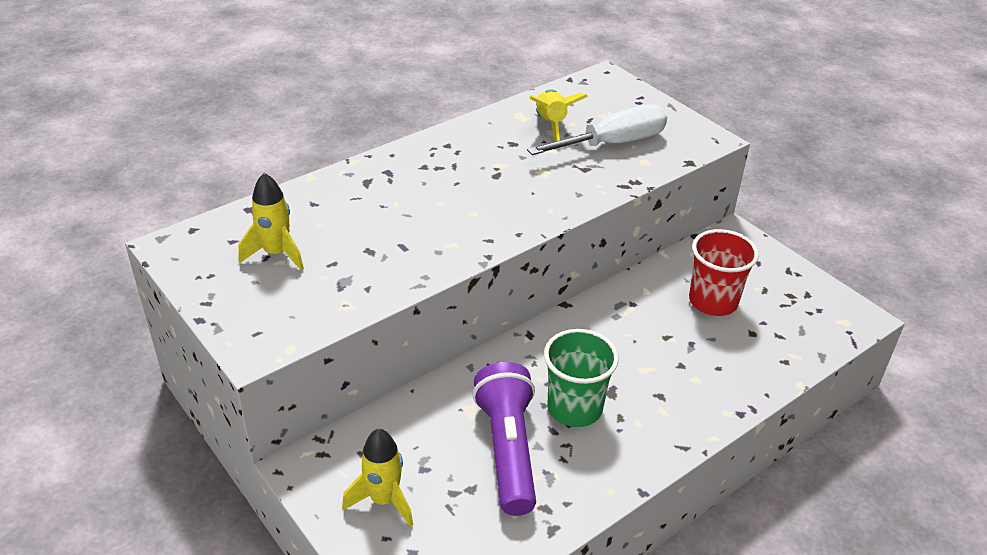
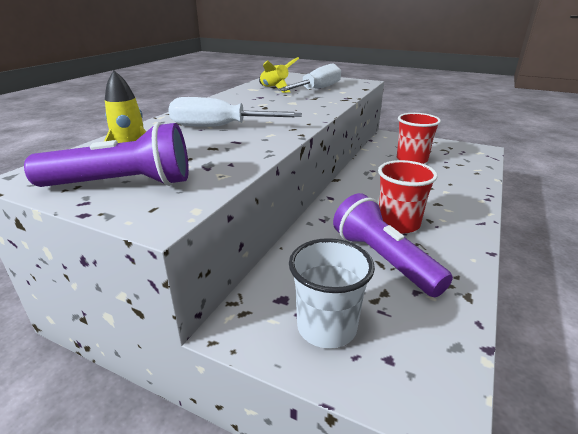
camera: 25 degrees left, 10 degrees down
yellow rocket [342,429,413,527] -> white cup [289,238,375,349]
green cup [544,329,619,427] -> red cup [378,160,437,233]
none -> purple flashlight [24,122,189,187]
none -> white screwdriver [168,97,302,127]

